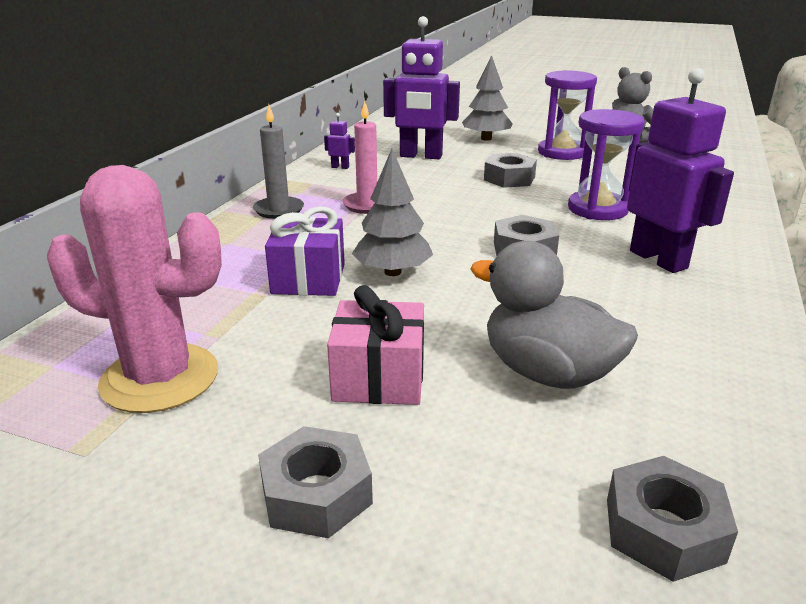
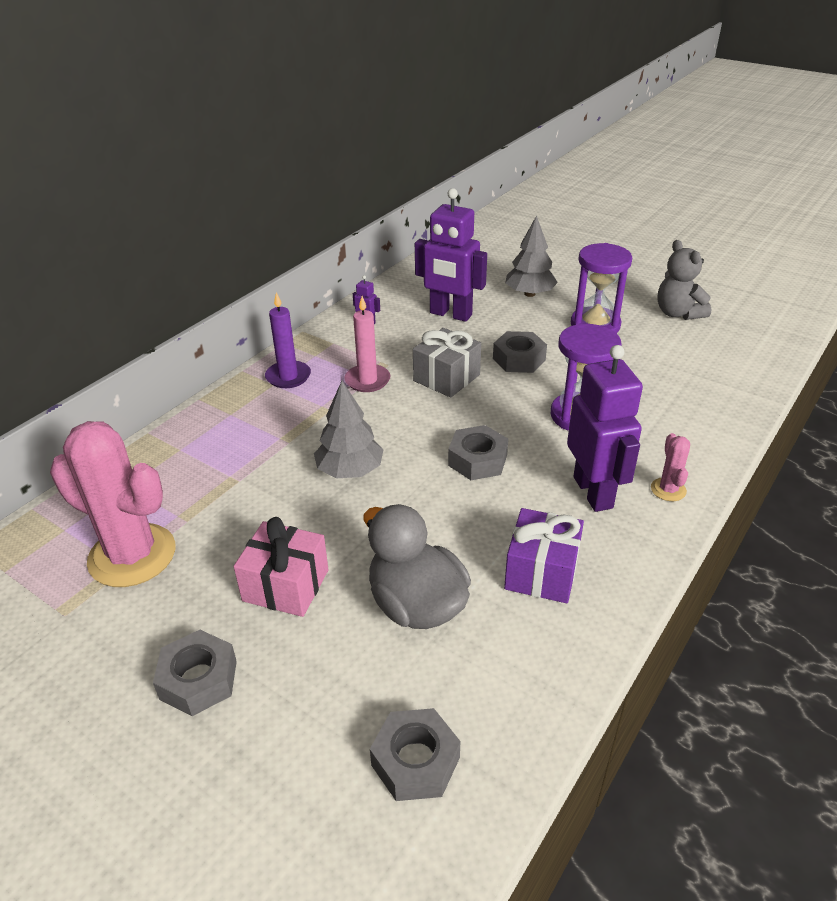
camera: 15 degrees right, 10 degrees up
grey candle [253,104,304,219] -> purple candle [265,292,311,388]
purple gift [265,206,345,296] -> purple gift moved to [504,508,584,603]
none -> grey gift [413,328,481,398]
none -> pink cactus [651,433,690,501]

